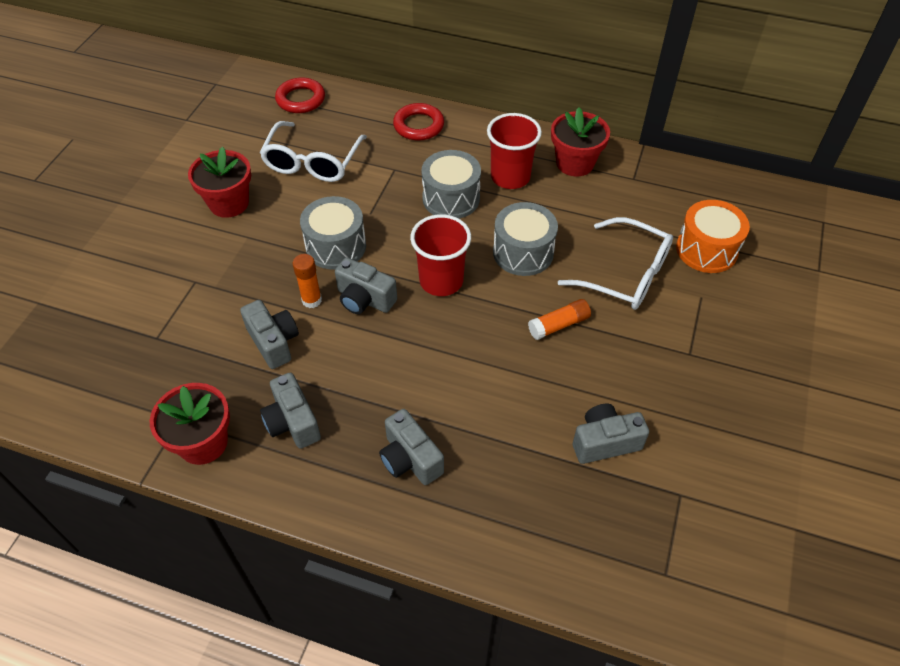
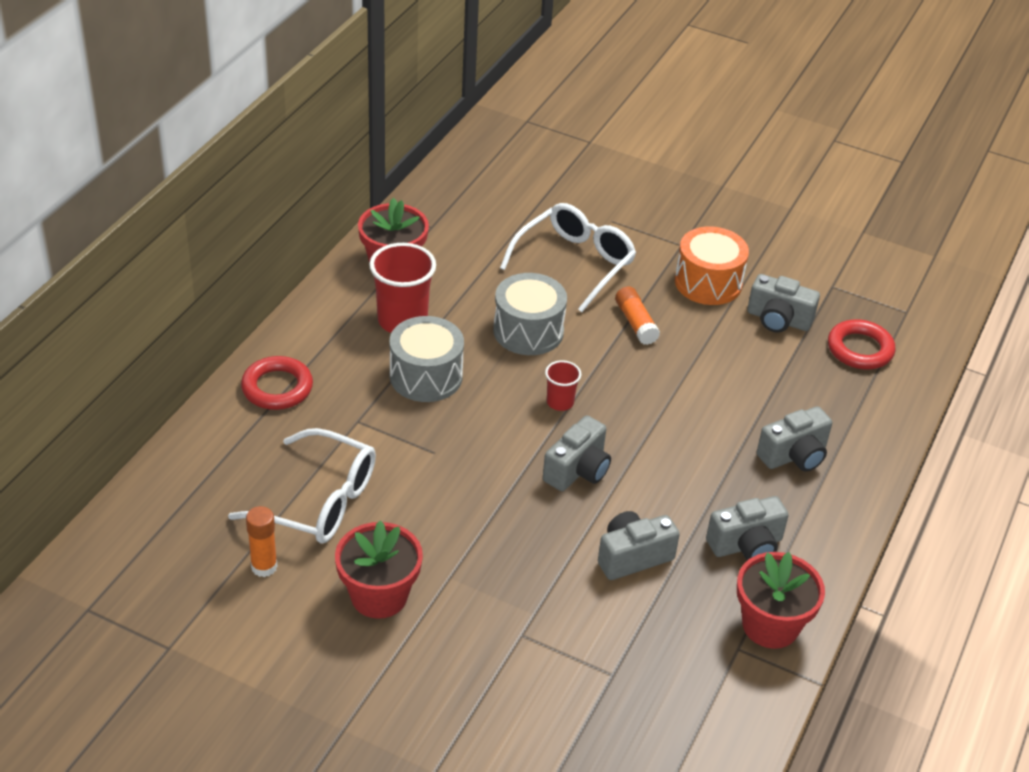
camera: 85 degrees left, 10 degrees down
red ring [275,78,325,113] -> red ring moved to [828,319,896,369]
orange glue stick [293,254,322,308] -> orange glue stick moved to [246,506,278,577]
grey drum [300,196,366,270] -> none
red cup [410,214,471,296] -> red cup [545,360,581,411], size x0.53
grey camera [573,404,649,464] -> grey camera turned 60 degrees counterclockwise [747,274,820,332]
orange drum [676,200,750,273] -> orange drum moved to [675,226,749,305]

